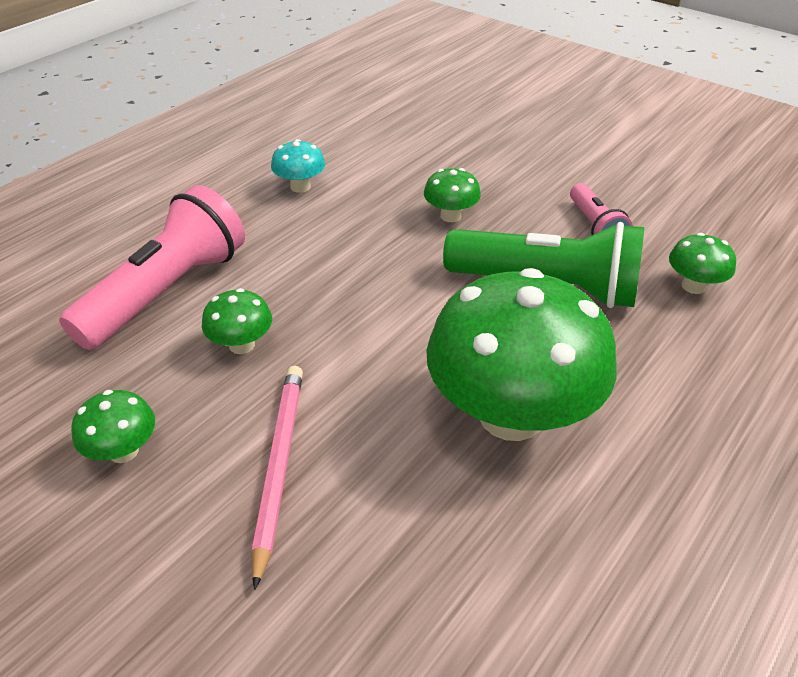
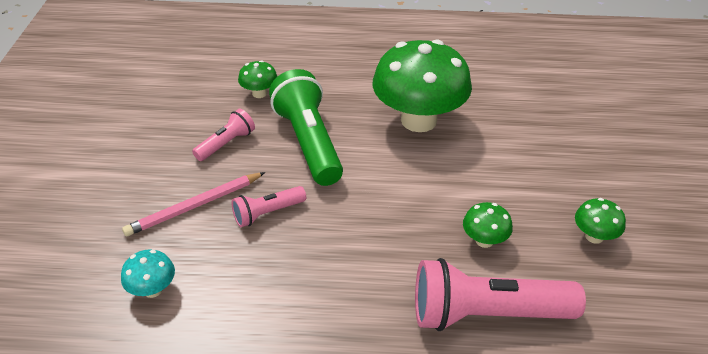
camera: 125 degrees left, 0 degrees up
pink pencil [252,366,303,590] -> pink pencil moved to [122,172,265,236]
turquoise mushroom [271,139,325,193] -> turquoise mushroom moved to [121,249,175,298]
green mushroom [424,168,481,222] -> pink flashlight [231,186,306,227]

